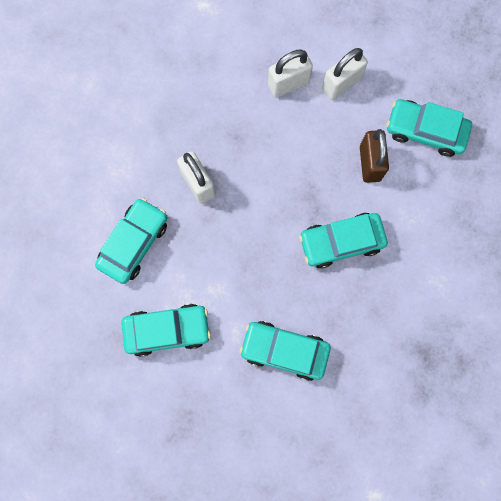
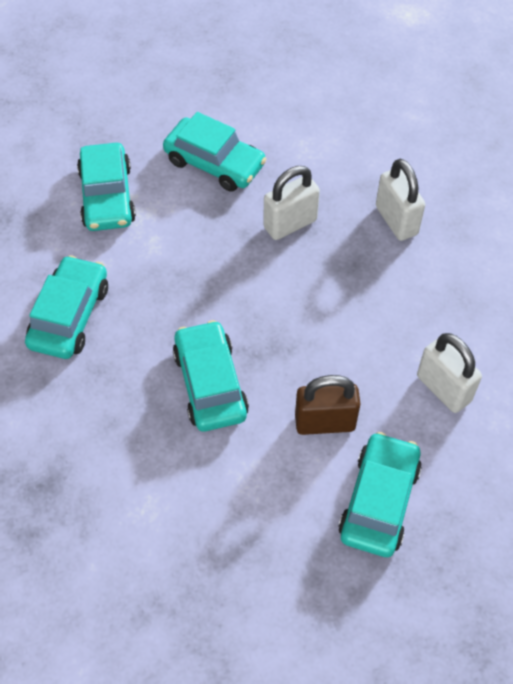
camera: 90 degrees right, 20 degrees down
white padlock [268,49,313,98] -> white padlock moved to [376,158,425,241]

